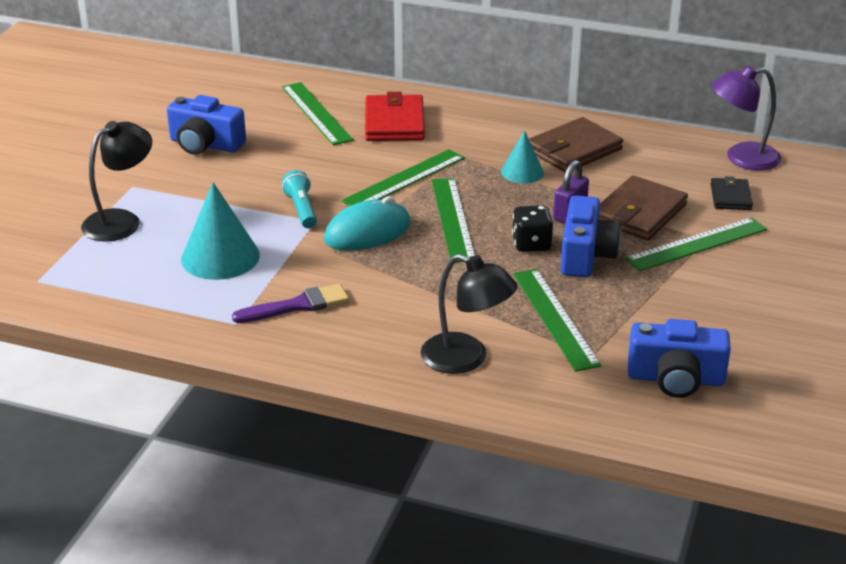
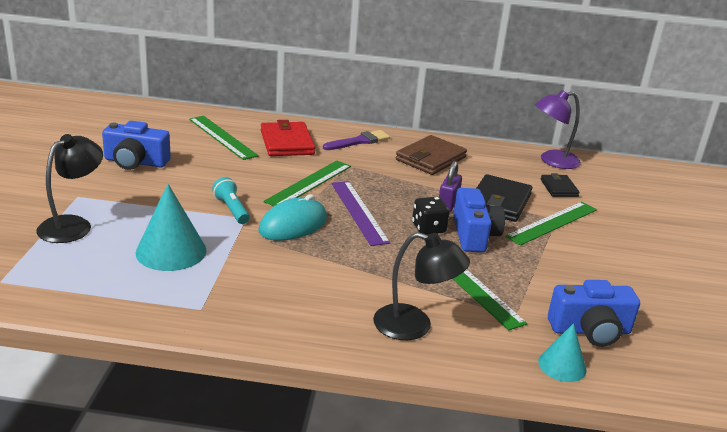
camera: 15 degrees left, 5 degrees down
purple brush [232,284,349,323] -> purple brush moved to [323,130,390,150]
green ruler [432,178,475,262] -> purple ruler [331,181,390,246]
turquoise cone [501,130,544,184] -> turquoise cone moved to [538,323,587,382]
brown wallet [599,175,688,240] -> black wallet [476,174,532,222]

